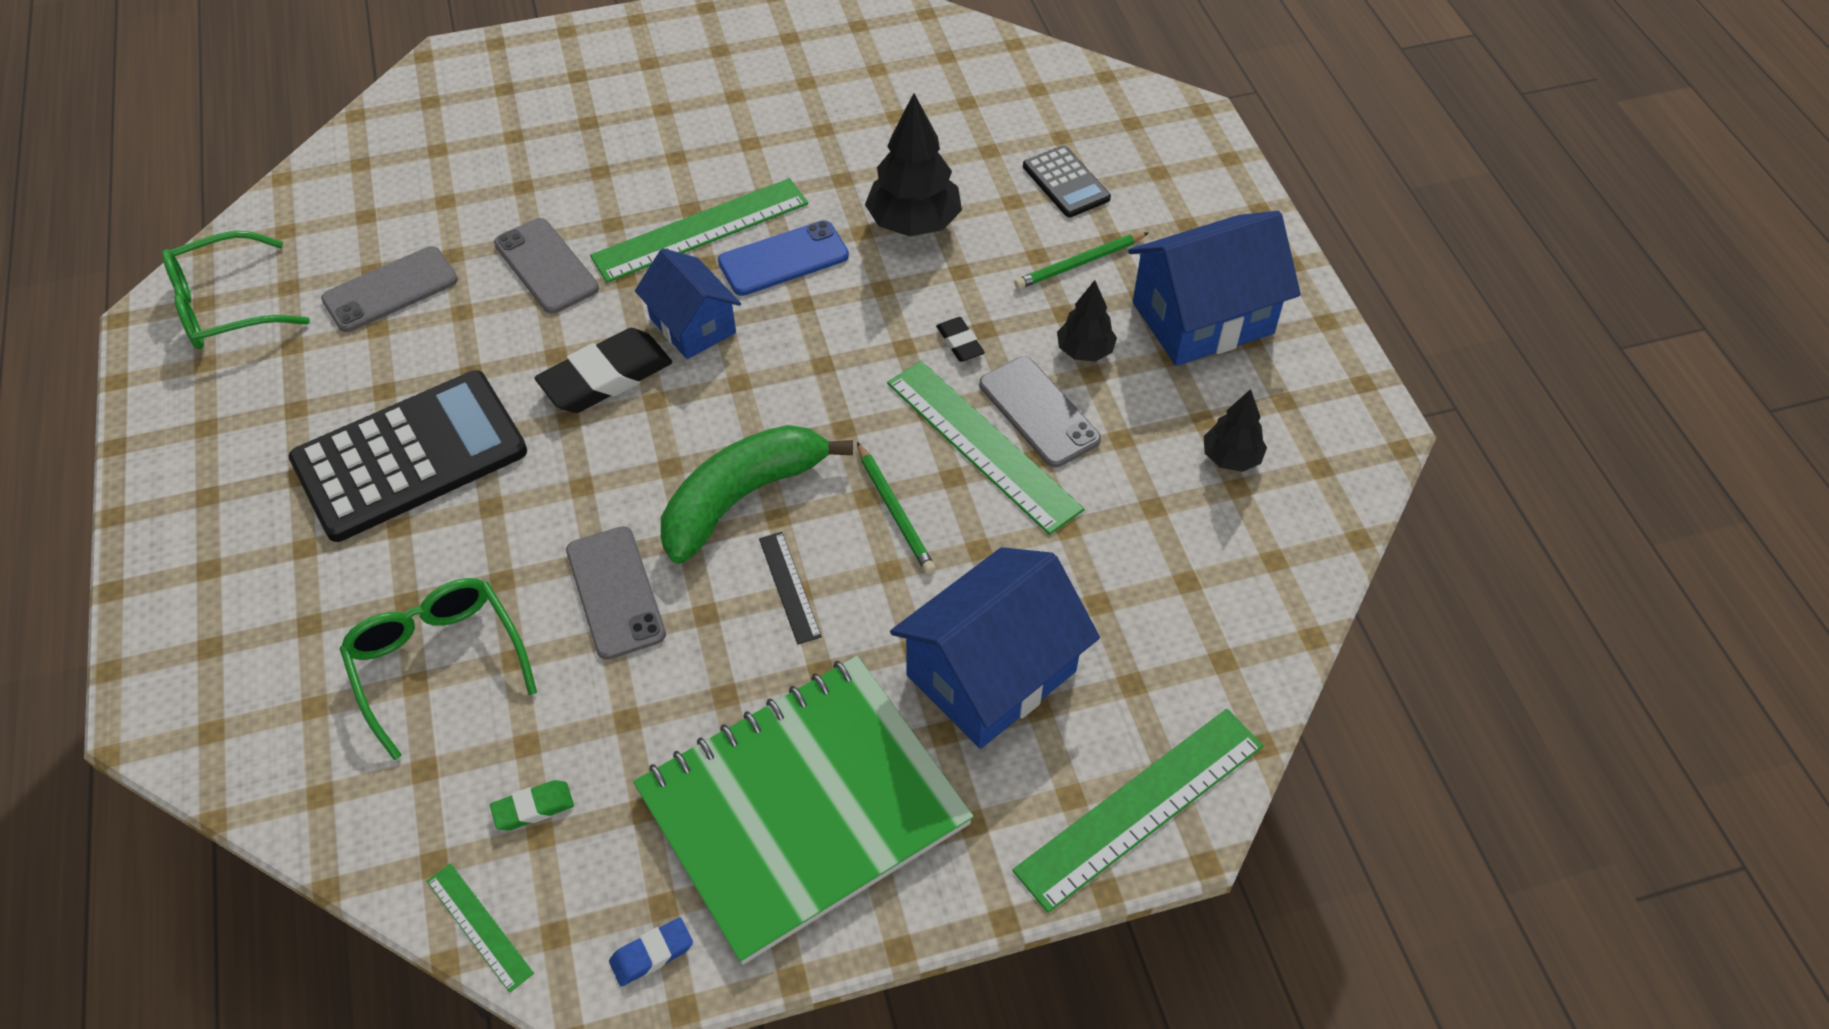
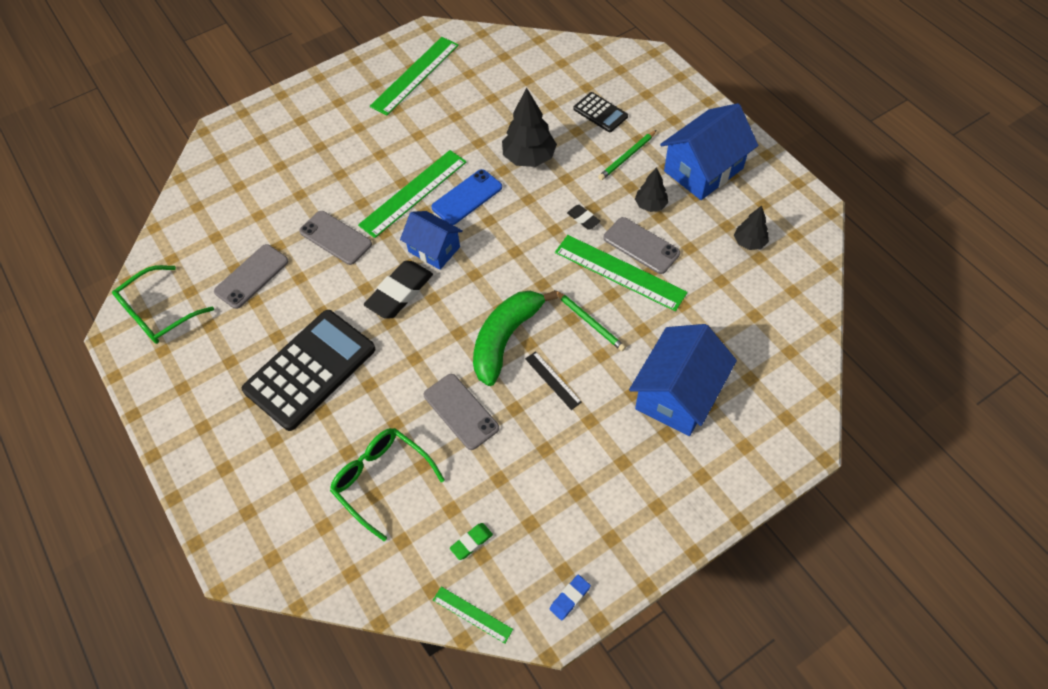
camera: 15 degrees left, 5 degrees up
green notebook [633,656,974,965] -> none
green ruler [1012,709,1263,913] -> green ruler moved to [370,37,459,115]

